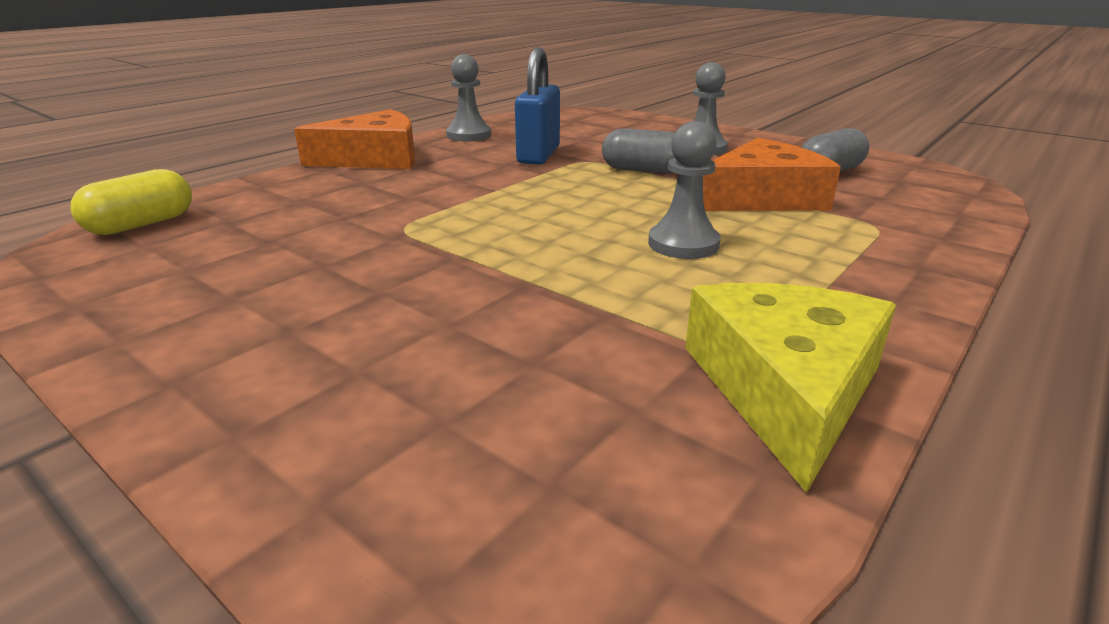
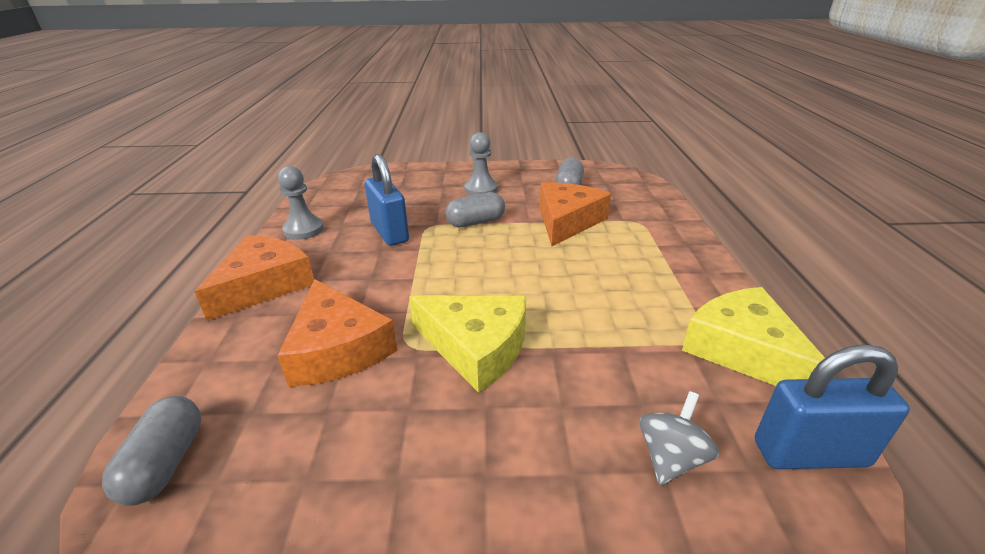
camera: 40 degrees left, 5 degrees up
yellow capsule [70,169,192,235] -> grey capsule [102,396,201,506]
grey pawn [648,121,721,259] -> none
none -> orange cheese [277,279,397,387]
none -> yellow cheese [409,296,526,393]
none -> grey spinning top [640,391,719,485]
none -> blue padlock [755,344,910,469]

